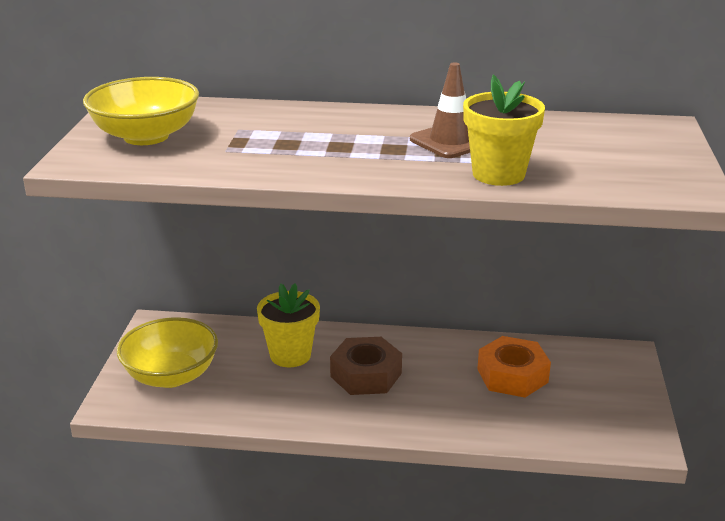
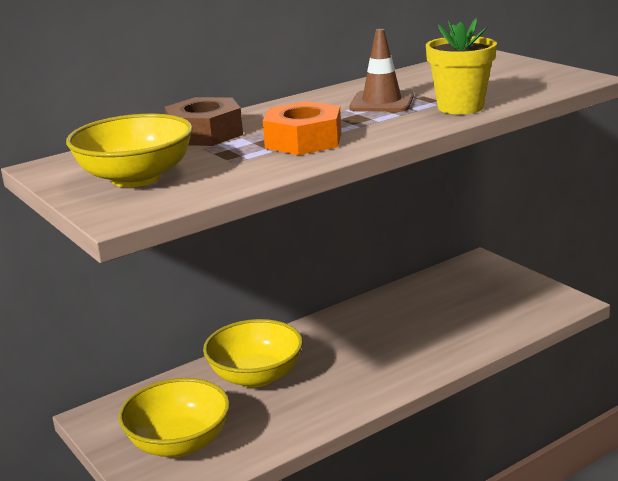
camera: 40 degrees left, 5 degrees down
yellow flower pot [257,283,320,367] -> yellow bowl [203,319,303,388]
brown nut [330,337,402,395] -> brown nut moved to [165,97,243,146]
orange nut [477,336,551,398] -> orange nut moved to [263,101,341,155]

